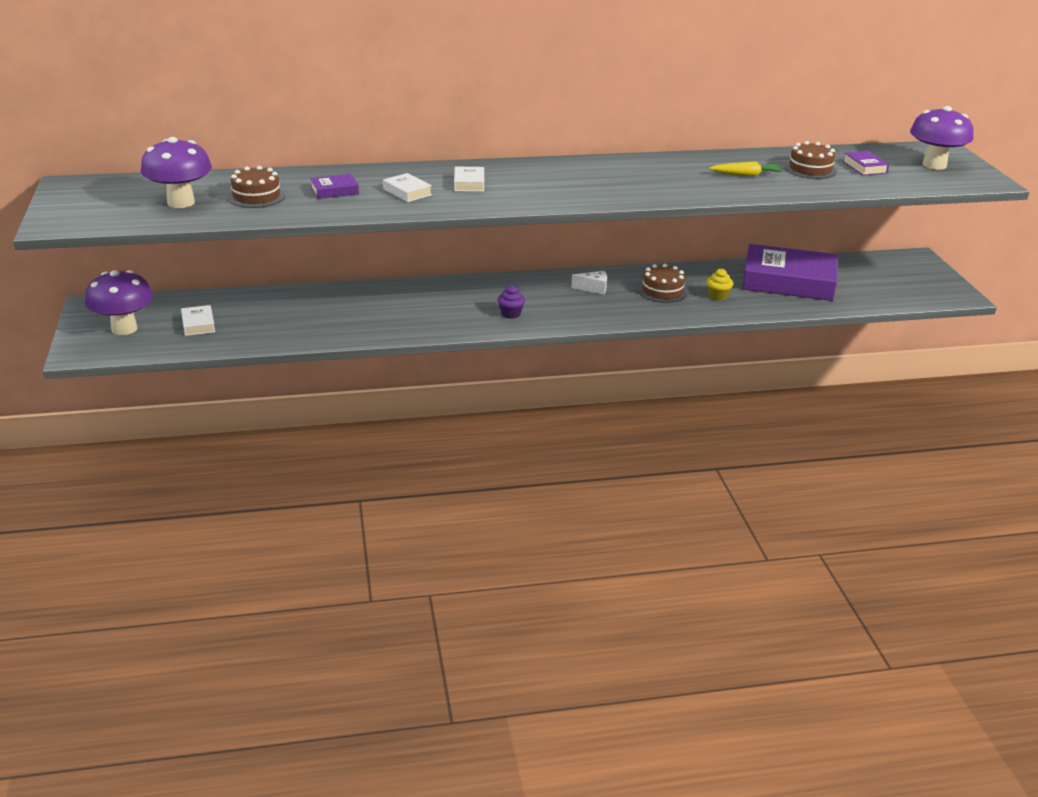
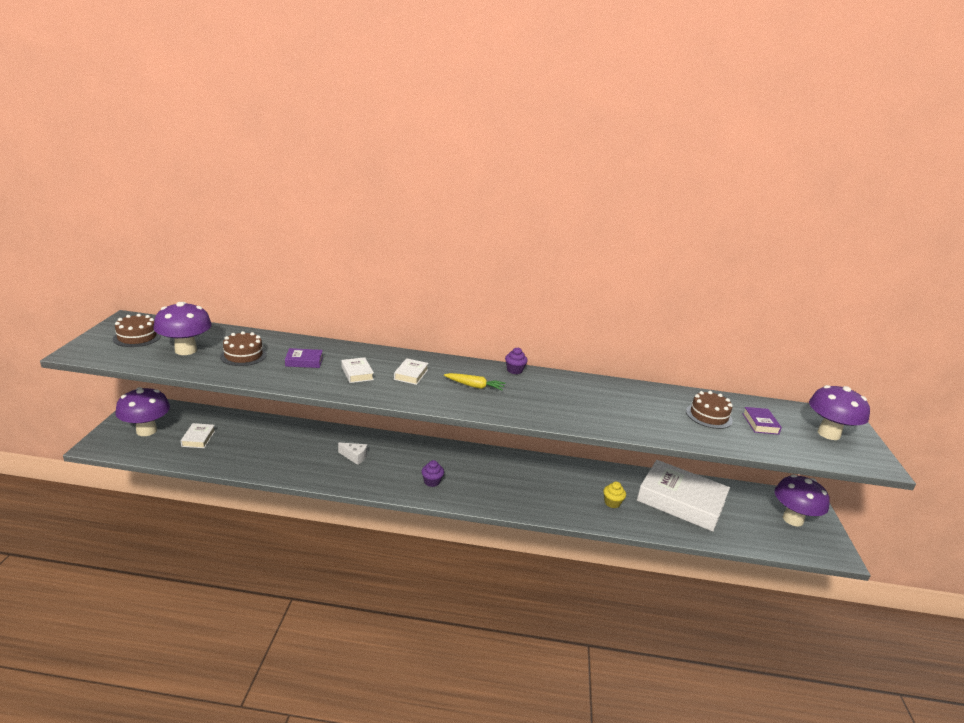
camera: 15 degrees right, 5 degrees down
white cheese [571,271,607,294] -> white cheese moved to [338,443,367,465]
brown cake [638,264,688,303] -> brown cake moved to [113,314,161,347]
yellow carrot [709,161,783,176] -> yellow carrot moved to [444,373,505,391]
purple book [742,244,837,301] -> white book [637,460,730,532]
none -> purple cupcake [505,347,528,374]
none -> purple mushroom [774,475,830,527]

